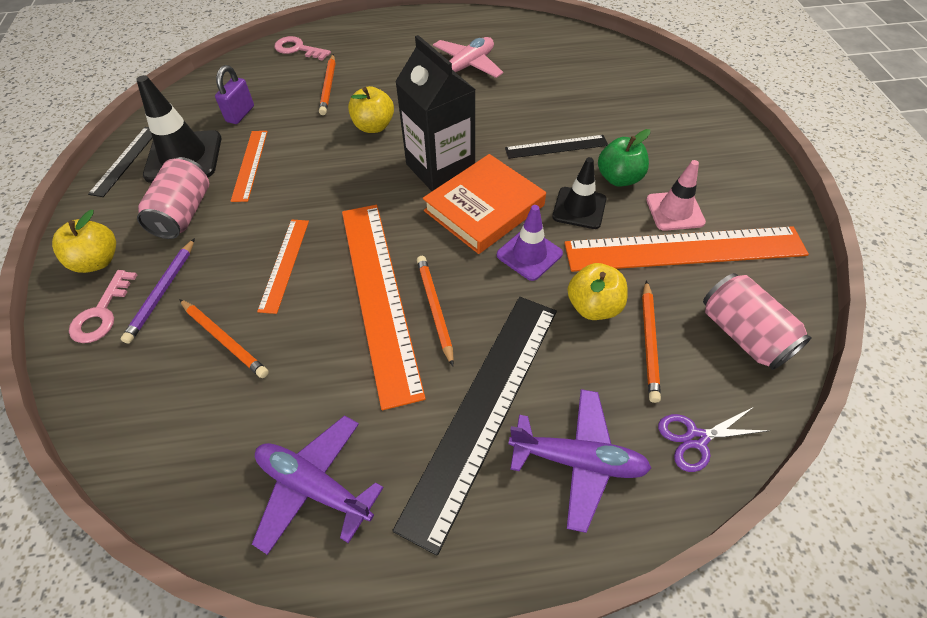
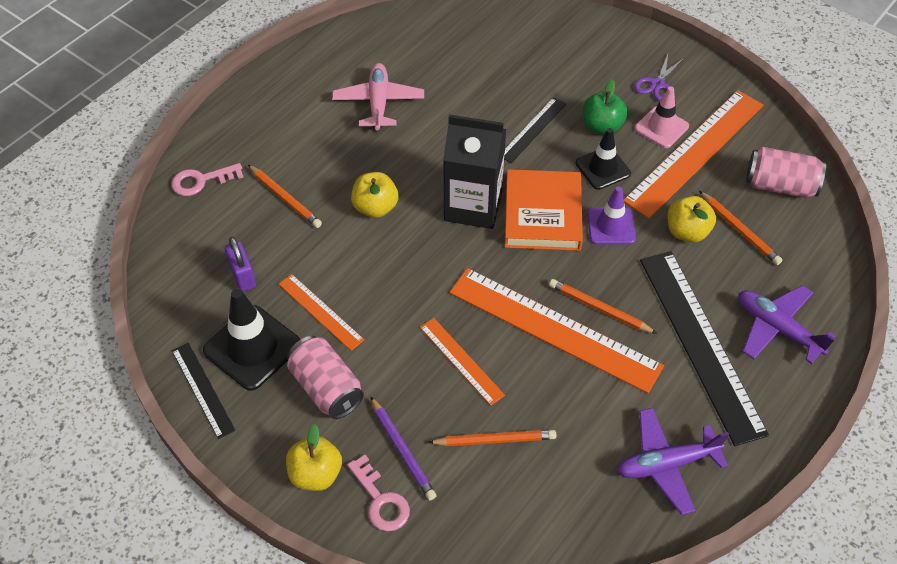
camera: 45 degrees left, 0 degrees up
purple plane [509,389,651,533] -> purple plane turned 105 degrees counterclockwise [738,285,835,364]
purple scissors [658,408,770,472] -> purple scissors moved to [634,54,684,101]

